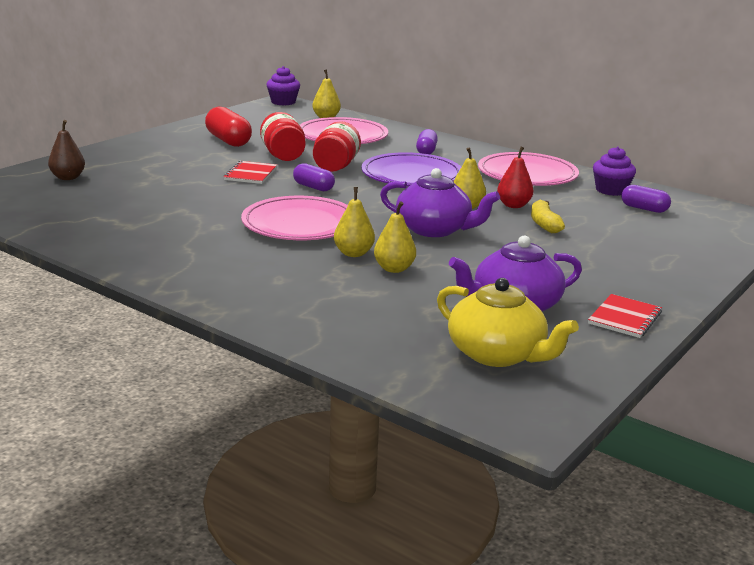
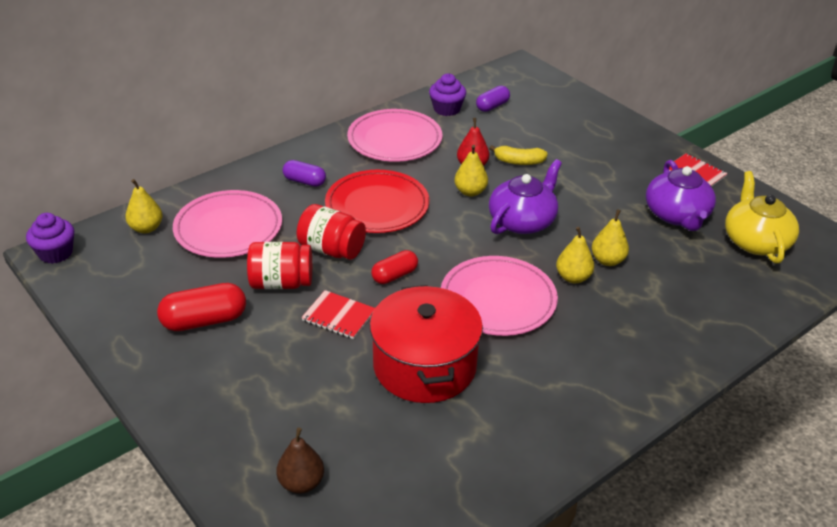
camera: 75 degrees left, 15 degrees up
purple capsule [293,163,335,191] -> red capsule [371,250,418,284]
purple plate [361,152,461,186] -> red plate [325,170,429,233]
yellow teapot [437,278,579,367] -> yellow teapot turned 60 degrees counterclockwise [725,171,799,263]
none -> red pot [370,285,483,403]

